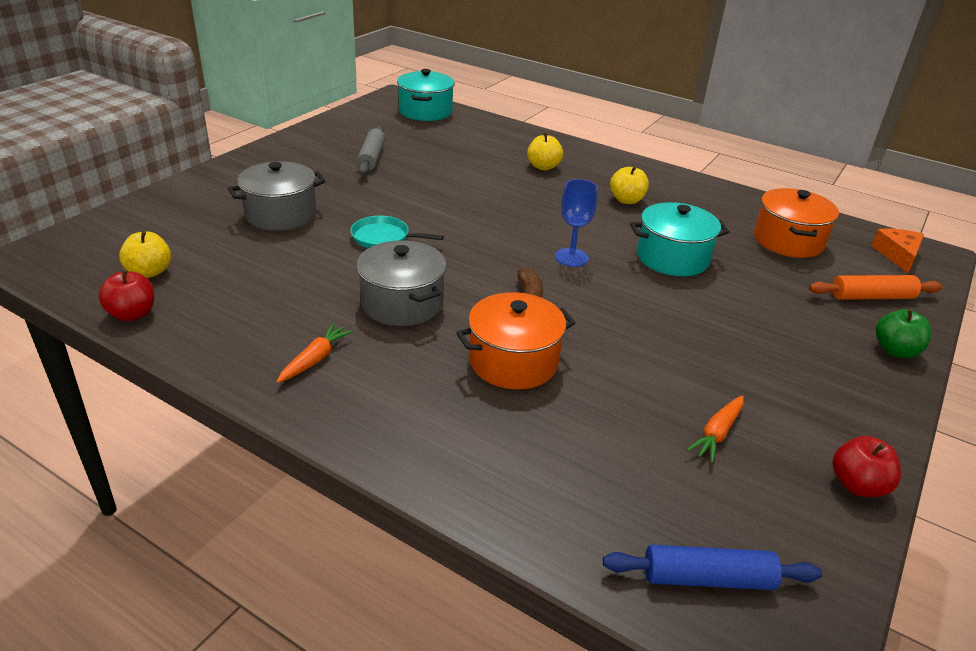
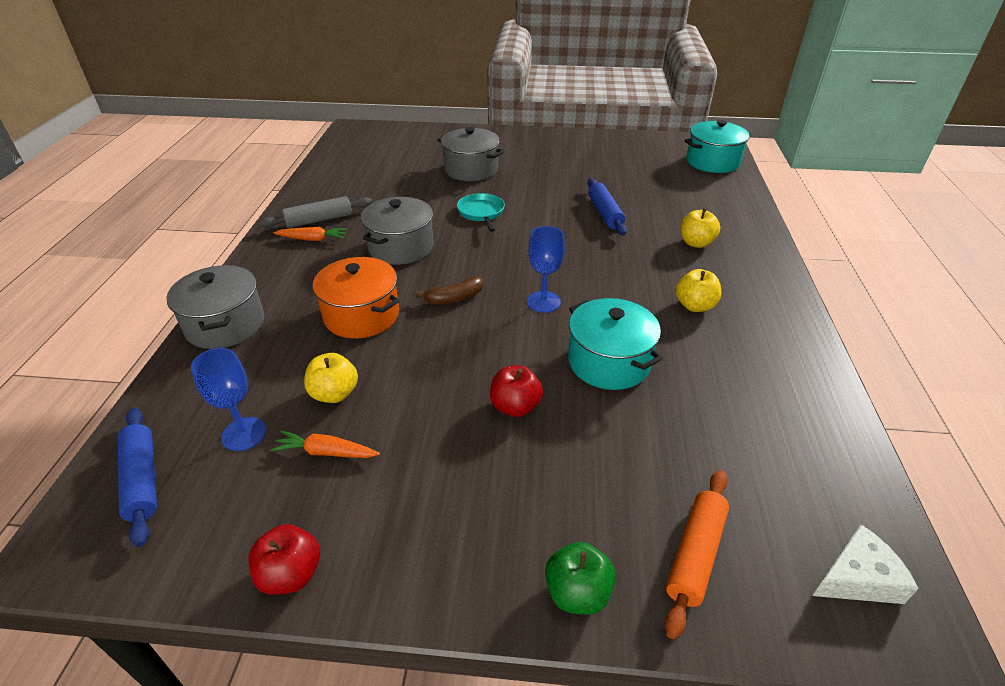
camera: 65 degrees right, 5 degrees up
red apple [98,270,154,321] -> red apple moved to [490,365,543,417]
yellow apple [119,231,171,278] -> yellow apple moved to [304,353,358,403]
grey rolling pin [357,126,385,175] -> grey rolling pin moved to [260,196,372,228]
orange pot [754,188,839,258] -> none
orange rolling pin [809,275,943,300] -> orange rolling pin turned 60 degrees clockwise [665,470,729,639]
orange cheese [871,228,924,273] -> white cheese [812,524,919,604]
none -> grey pot [166,265,264,349]
none -> blue goblet [191,348,266,451]
none -> blue rolling pin [588,178,627,235]

